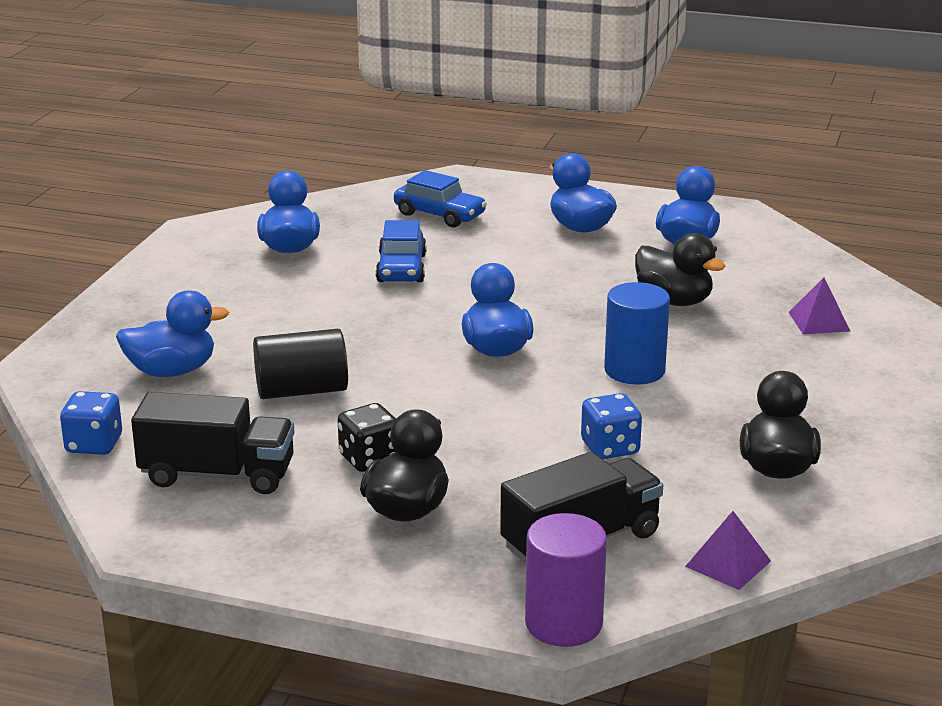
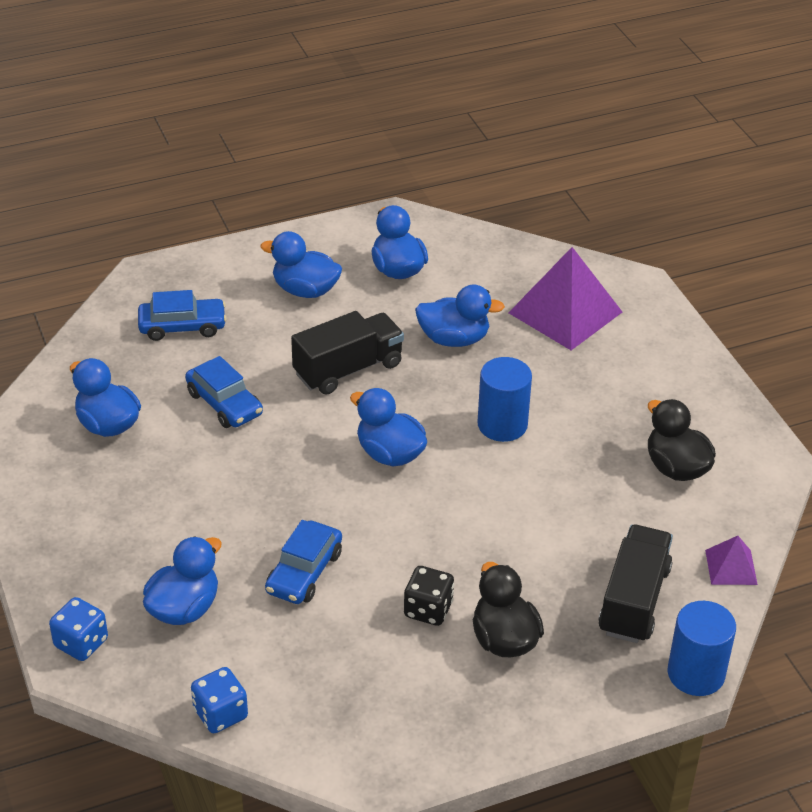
camera: 40 degrees left, 15 degrees up
black truck [131,392,295,494] -> black truck moved to [291,311,404,395]
black cylinder [253,329,348,399] -> blue car [265,520,342,604]
purple cylinder [525,513,607,647] -> blue cylinder [668,601,736,696]
blue dice [581,393,642,459] -> blue dice moved to [49,597,108,661]
black duck [635,233,725,306] -> blue duck [415,284,505,347]
purple pyramid [788,277,850,334] -> purple pyramid [509,247,622,350], size x2.05

